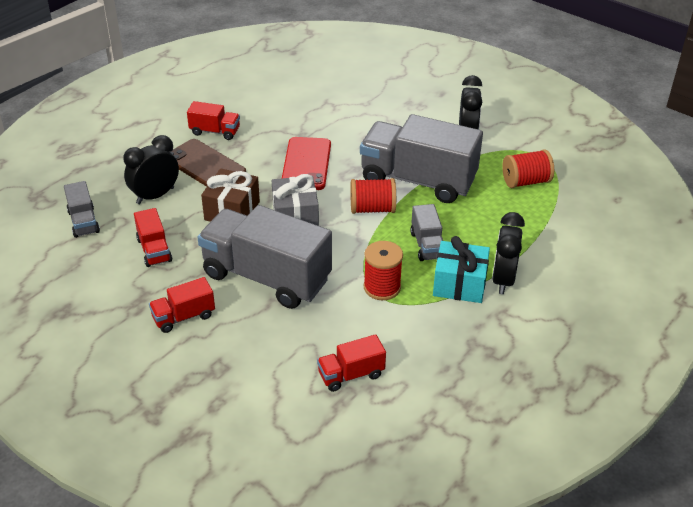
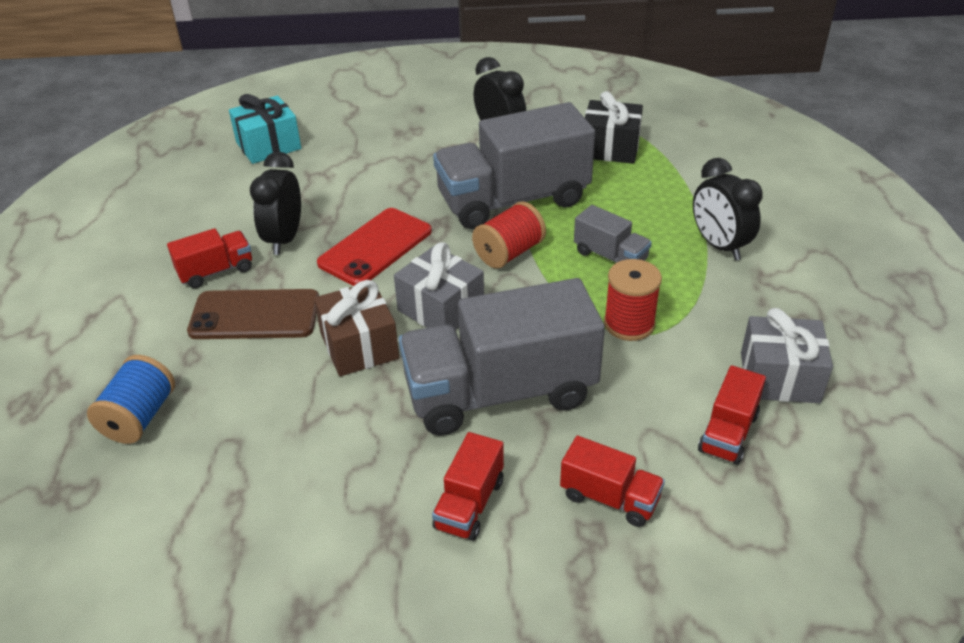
camera: 40 degrees left, 0 degrees up
grey truck [64,181,100,238] -> none
black clock [123,135,179,204] -> black clock moved to [250,151,301,255]
red truck [134,208,172,267] -> red truck moved to [560,436,665,527]
red phone [282,137,331,190] -> red phone turned 75 degrees clockwise [317,208,432,286]
turquoise gift [433,236,490,303] -> turquoise gift moved to [229,94,301,164]
red spool [502,149,554,188] -> black gift [585,91,643,164]
none -> blue spool [87,355,175,444]
none -> grey gift [741,308,833,403]

